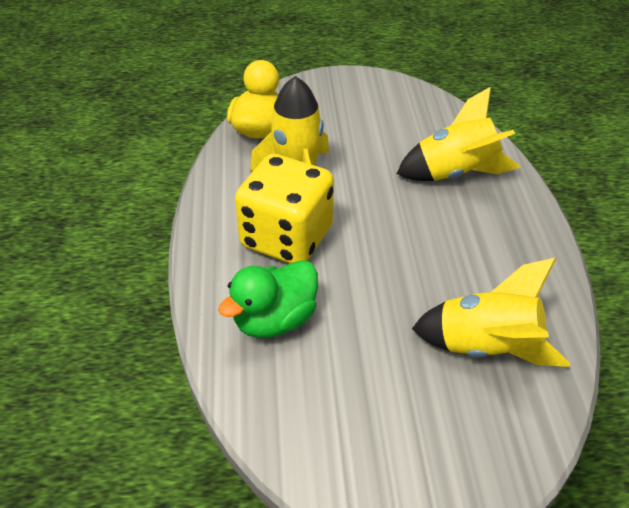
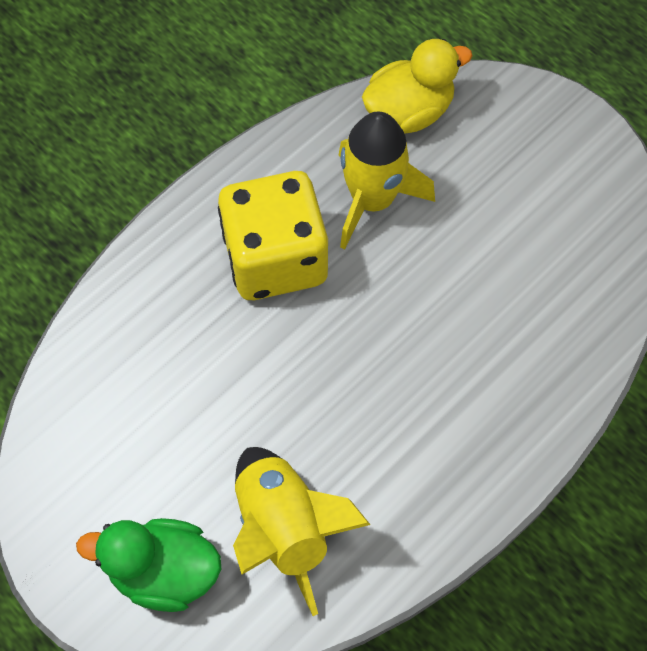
camera: 50 degrees right, 20 degrees up
green duck [218,260,318,338] -> green duck moved to [76,518,221,612]
yellow rocket [397,87,521,181] -> none

